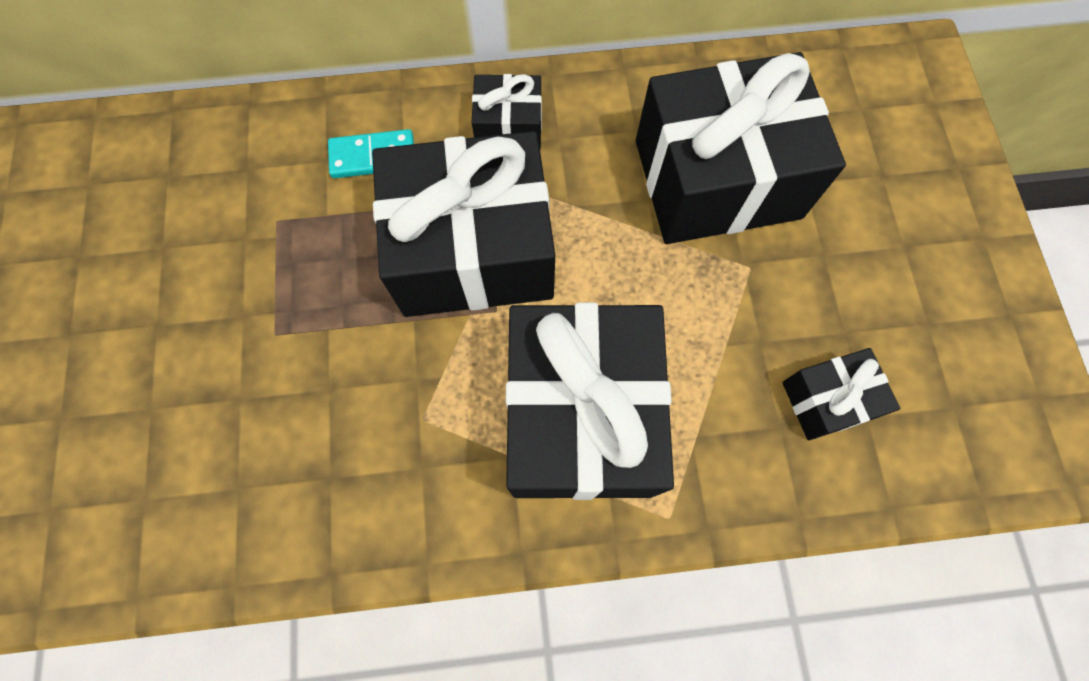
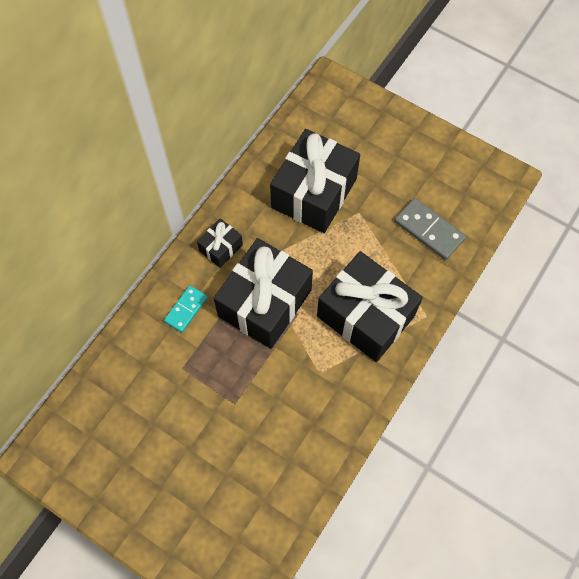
camera: 50 degrees left, 5 degrees down
black gift [782,348,900,440] -> grey domino [394,198,466,260]

